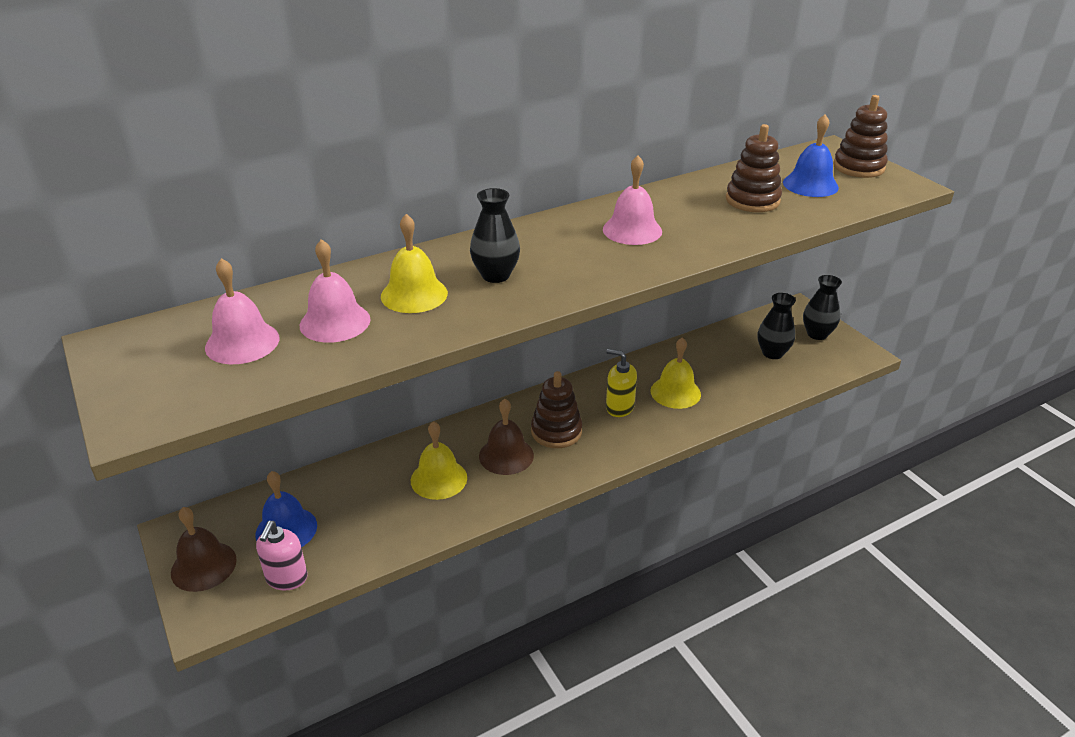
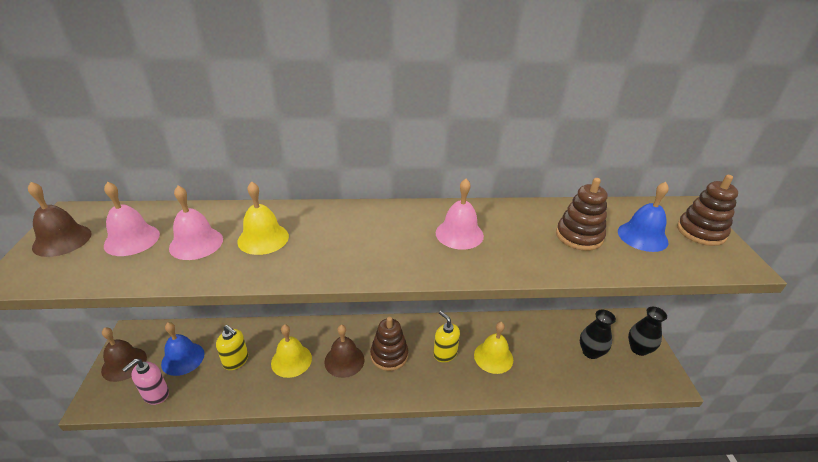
camera: 25 degrees right, 0 degrees up
black vase [470,188,520,283] -> none
none -> brown bell [28,182,92,257]
none -> yellow soap dispenser [216,325,248,370]

